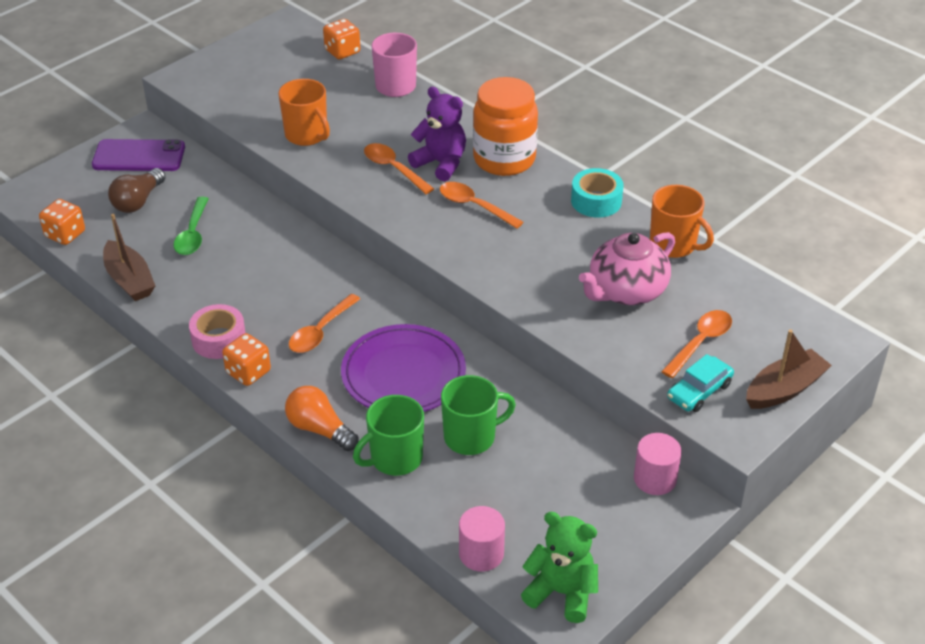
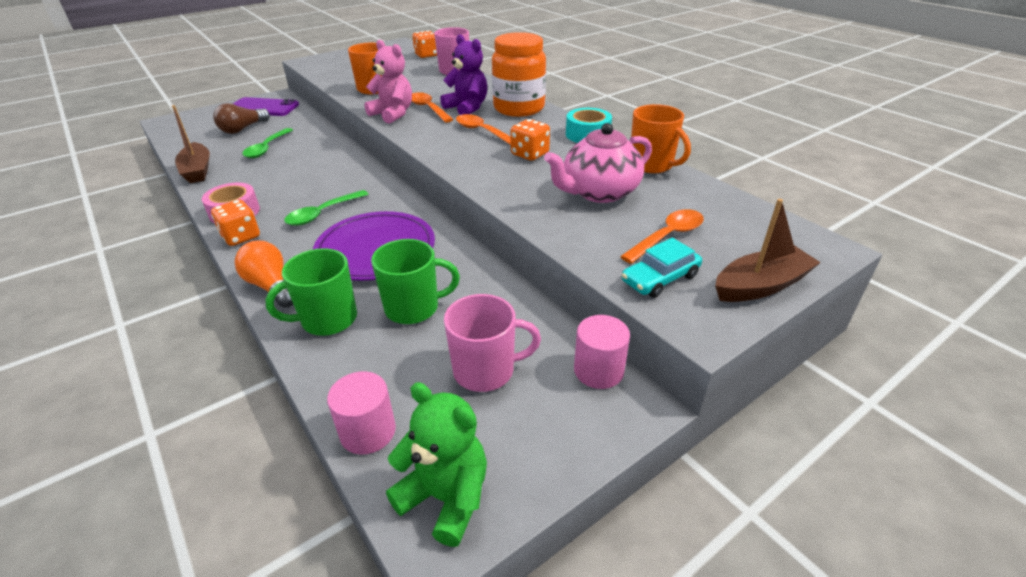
camera: 10 degrees right, 5 degrees down
orange dice [39,199,85,245] -> orange dice moved to [510,119,550,161]
orange spoon [289,294,360,353] -> green spoon [284,190,369,226]
none -> pink teddy bear [364,40,412,124]
none -> pink mug [444,294,541,392]

